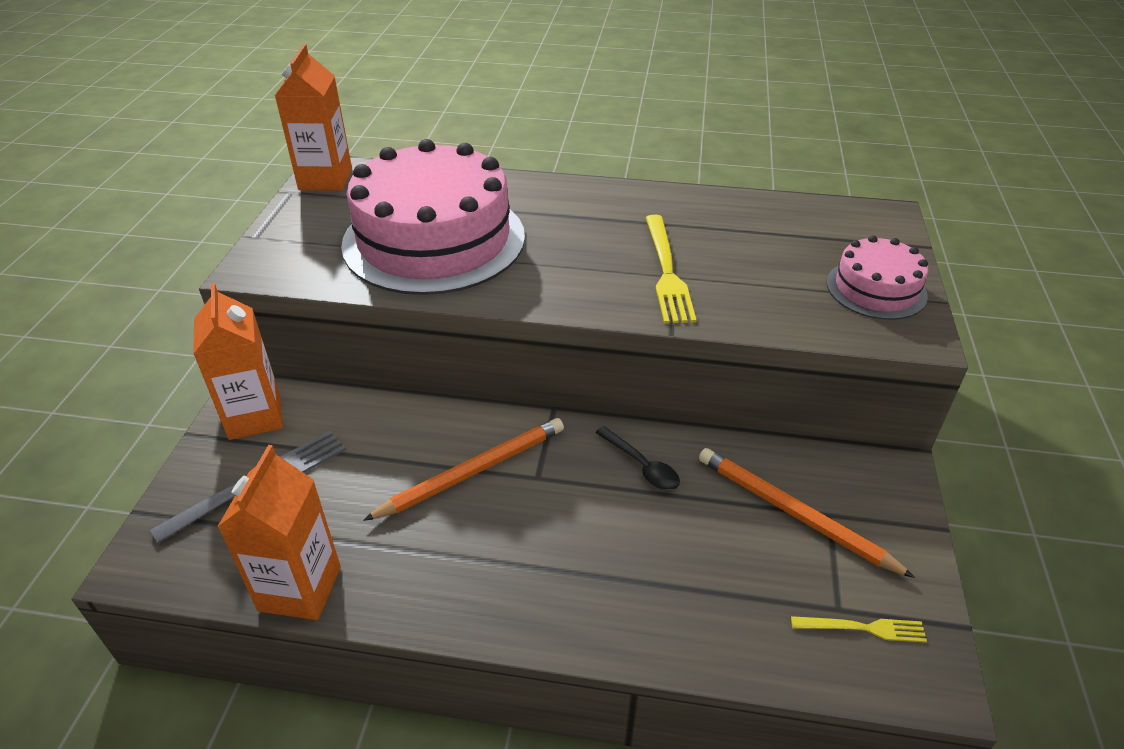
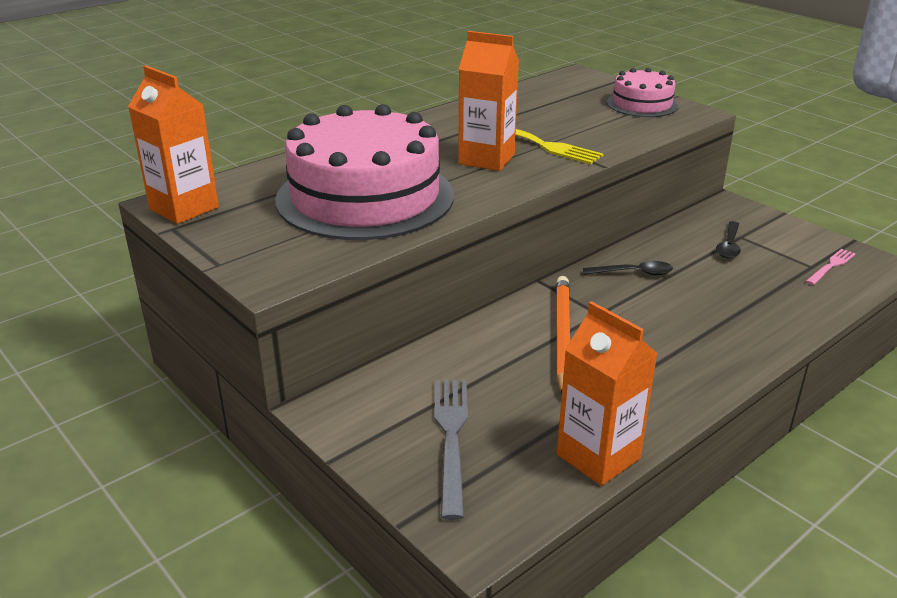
camera: 50 degrees left, 10 degrees down
orange carton [193,283,283,440] -> orange carton moved to [458,31,519,171]
orange pencil [699,448,915,578] -> black spoon [716,221,741,259]
yellow fork [791,616,927,643] -> pink fork [806,249,856,285]

